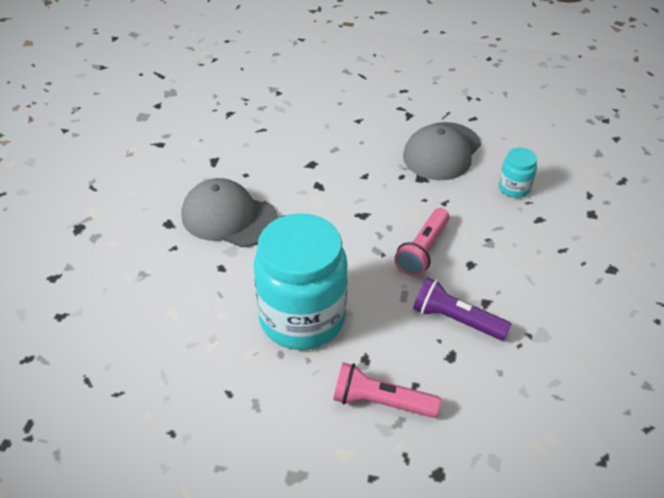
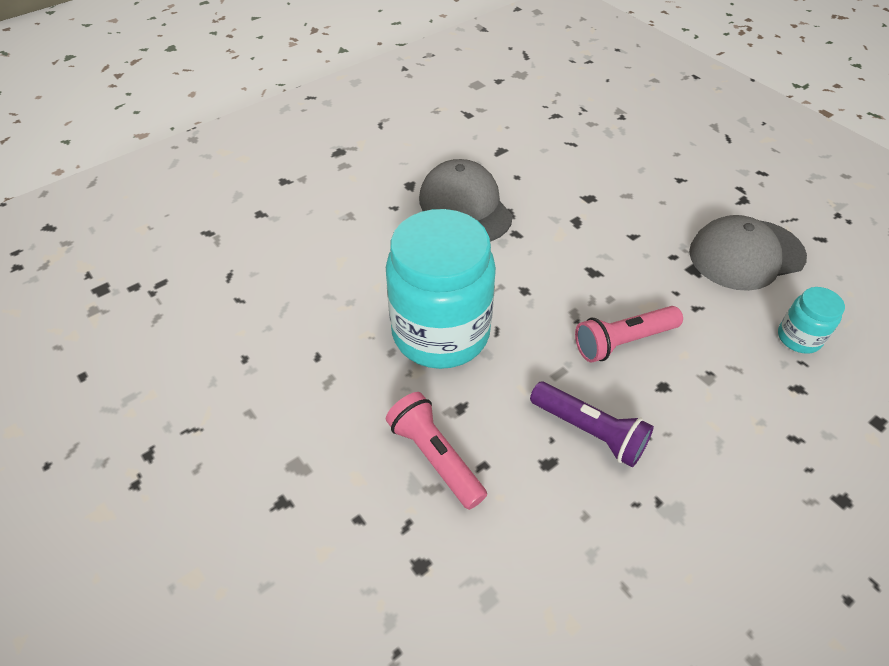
camera: 40 degrees right, 5 degrees up
purple flashlight [413,277,511,341] -> purple flashlight turned 150 degrees clockwise [530,382,654,467]

